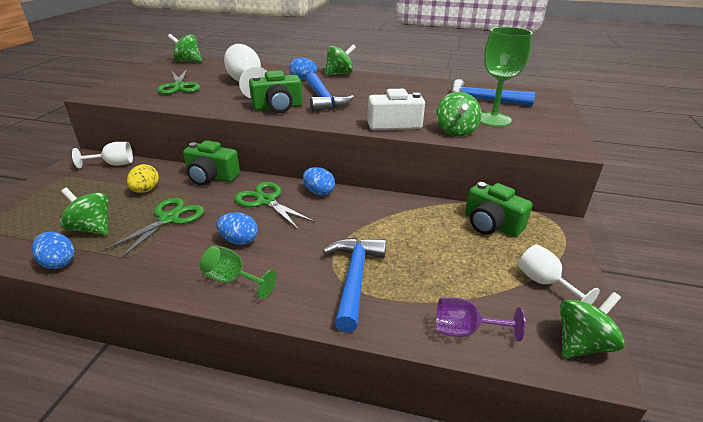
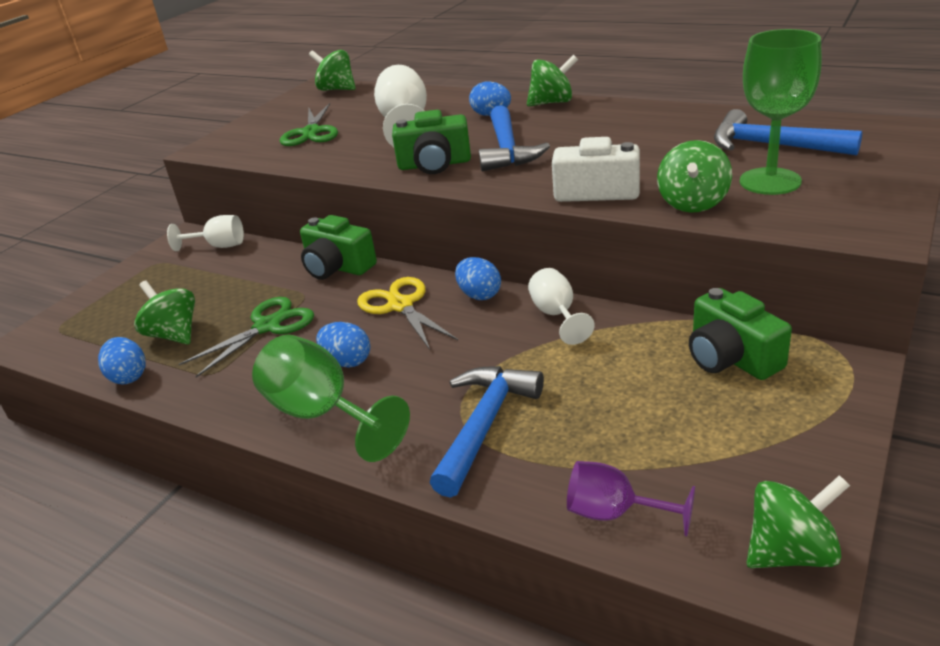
camera: 20 degrees right, 0 degrees up
yellow egg [127,164,159,193] -> none
green goblet [200,245,277,299] -> green goblet [252,334,410,462], size x1.65
green scissors [234,182,315,230] -> yellow scissors [357,277,458,350]
white goblet [518,245,600,305] -> white goblet moved to [528,268,595,345]

